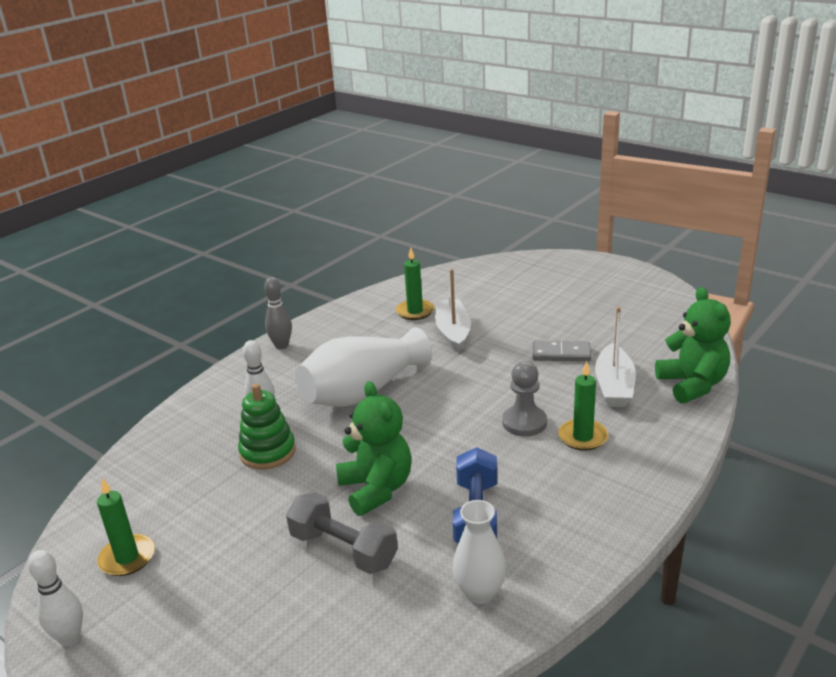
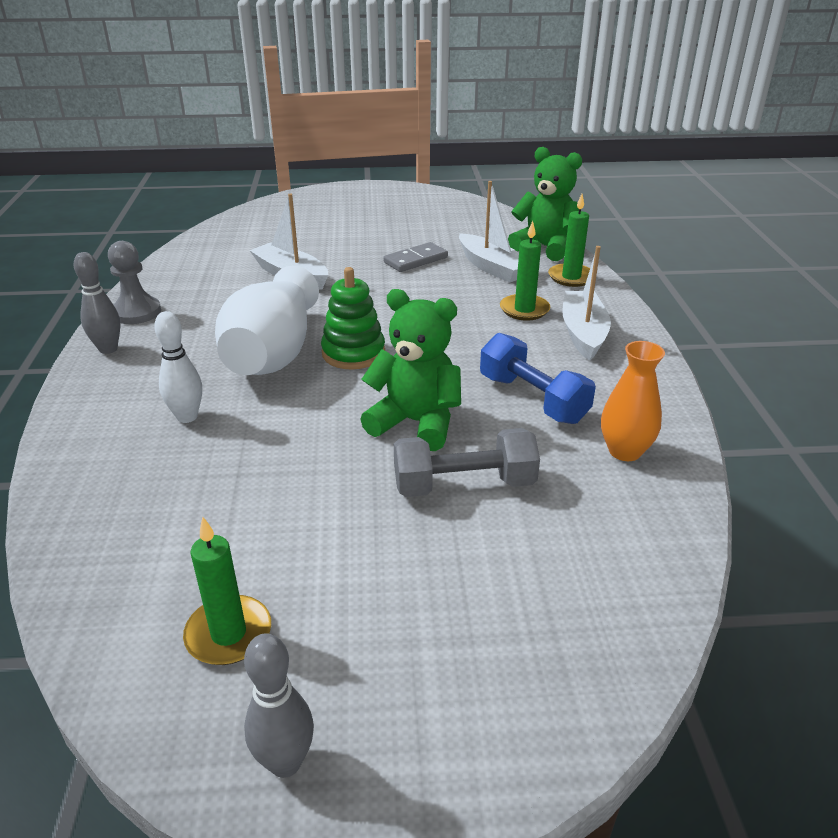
camera: 45 degrees left, 5 degrees up
white bowling pin [28,550,83,646] -> grey bowling pin [244,633,314,778]
green stacking toy [238,383,296,470] -> green stacking toy moved to [321,267,385,369]
green candle [396,248,434,320] -> green candle moved to [548,194,590,287]
white vase [452,500,506,604] -> orange vase [601,341,665,461]
grey pawn [502,361,547,437] -> grey pawn moved to [108,241,161,324]
none -> white boat [562,246,611,361]

